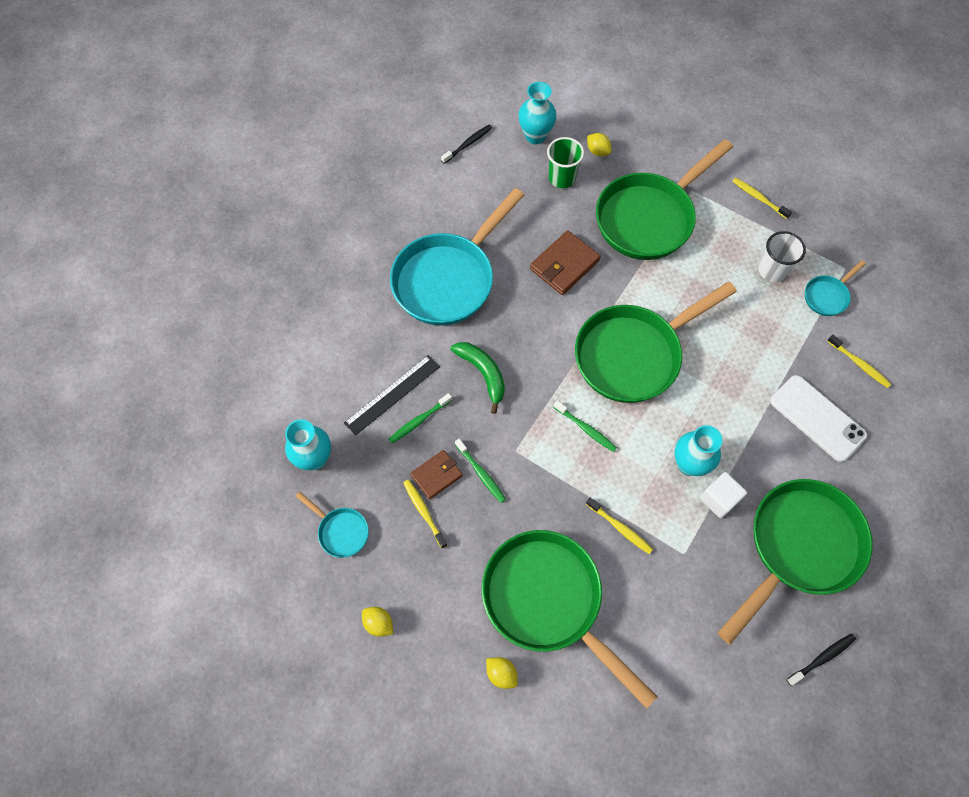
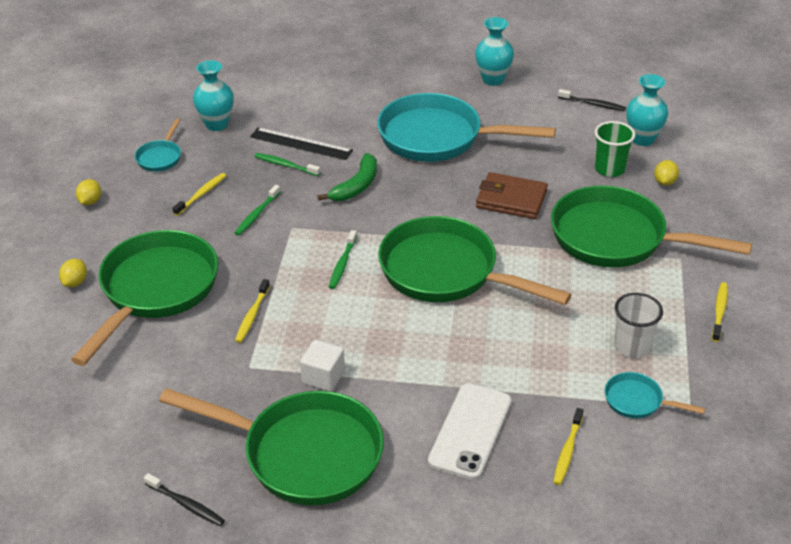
camera: 65 degrees right, 25 degrees down
brown wallet [410,450,463,500] -> none
turquoise vase [674,425,723,476] -> turquoise vase moved to [475,17,514,86]

